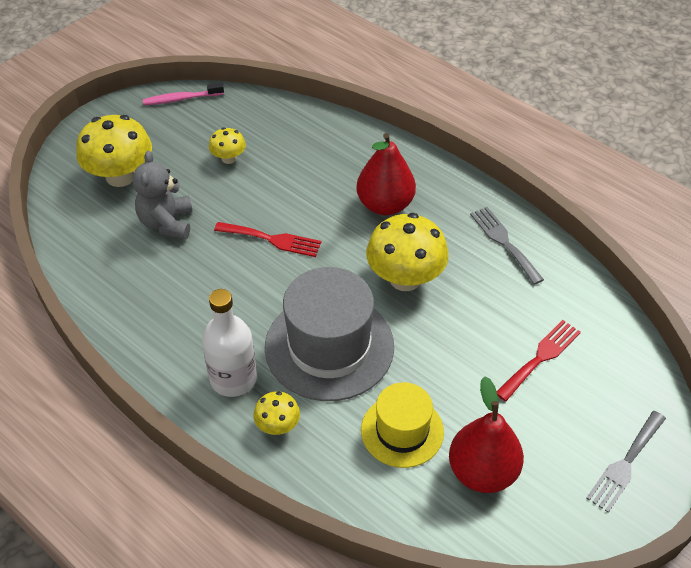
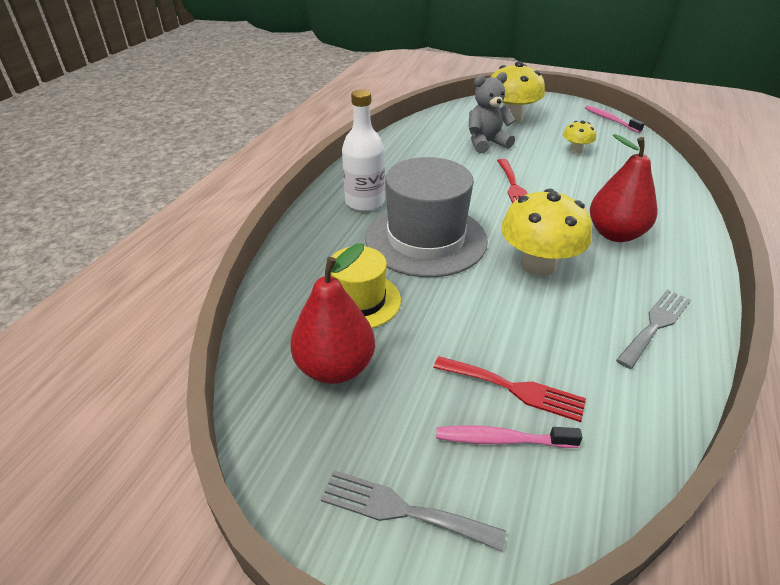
camera: 70 degrees right, 10 degrees down
yellow mushroom [254,391,300,435] -> none
none -> pink toothbrush [436,426,582,448]

